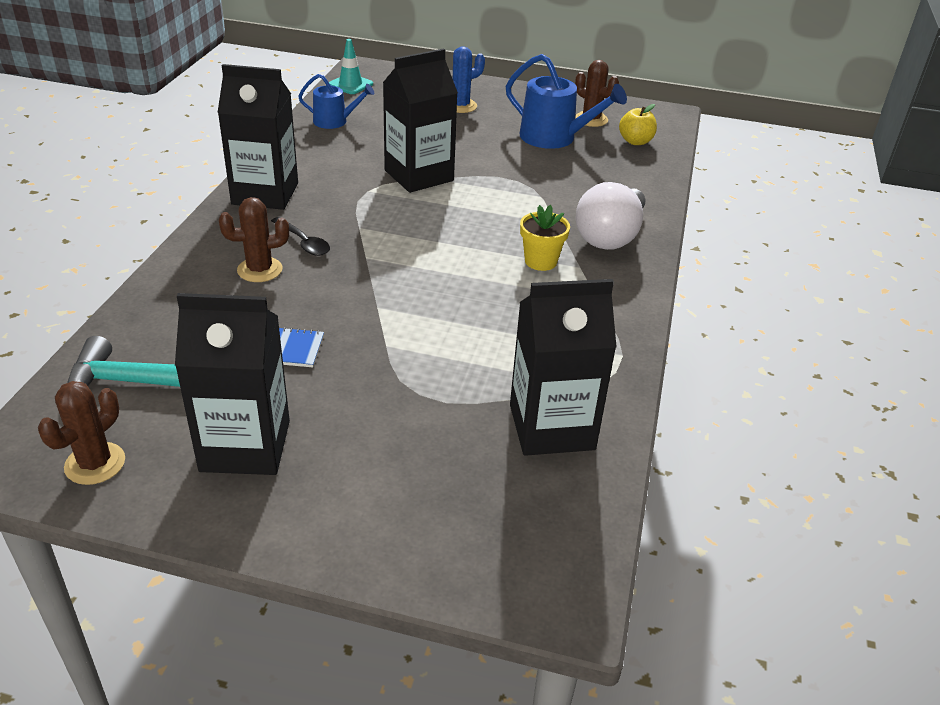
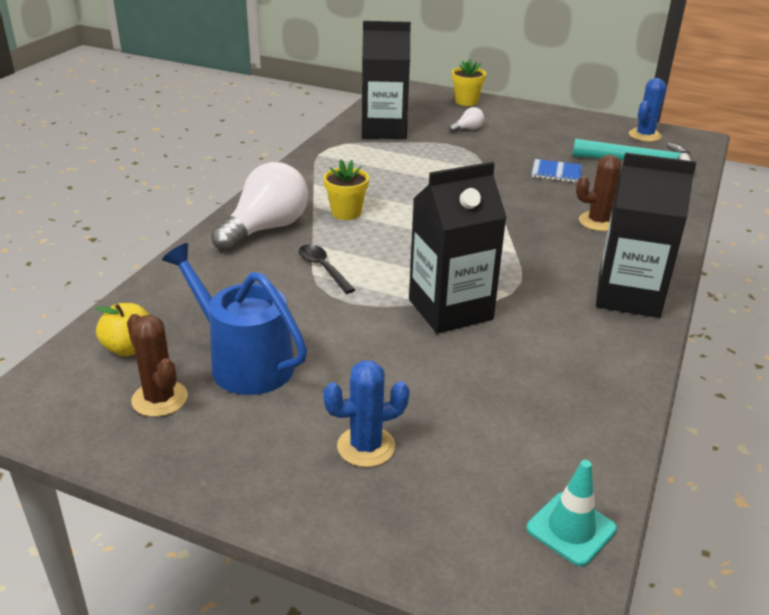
camera: 170 degrees left, 5 degrees down
brown cactus [38,381,125,485] -> blue cactus [629,78,667,142]
black carton [175,293,290,475] -> none
black spoon [271,217,330,256] -> black spoon moved to [298,244,356,294]
blue watering can [298,74,374,129] -> none
none -> white light bulb [449,107,484,133]
none -> yellow flower pot [452,59,486,106]

